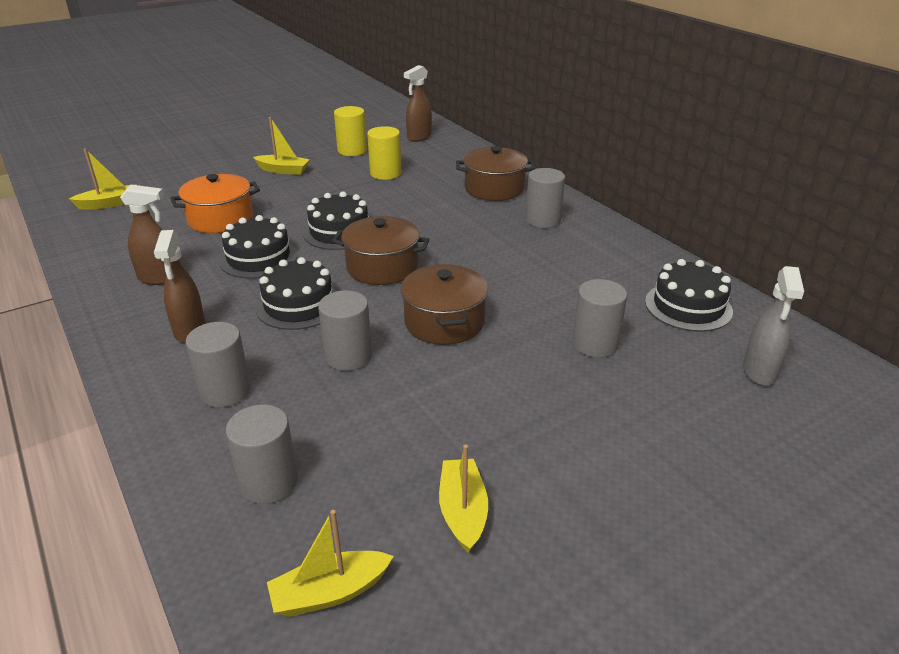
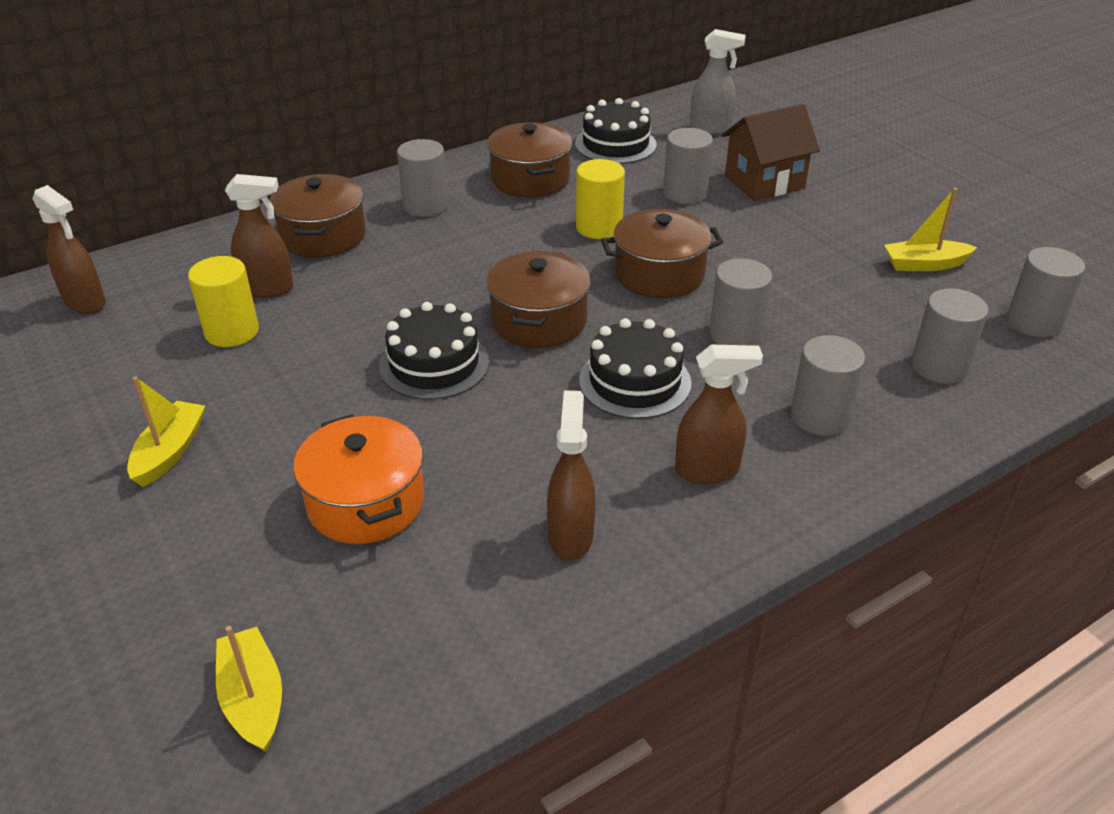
camera: 90 degrees left, 5 degrees up
black cake [219,215,298,279] -> none
yellow boat [267,510,394,617] -> grey cylinder [1007,247,1085,337]
yellow cylinder [334,106,367,156] -> yellow cylinder moved to [576,159,625,239]
none -> brown spray bottle [225,174,293,298]
none -> brown pot [487,122,572,197]
none -> brown house [722,104,820,201]

